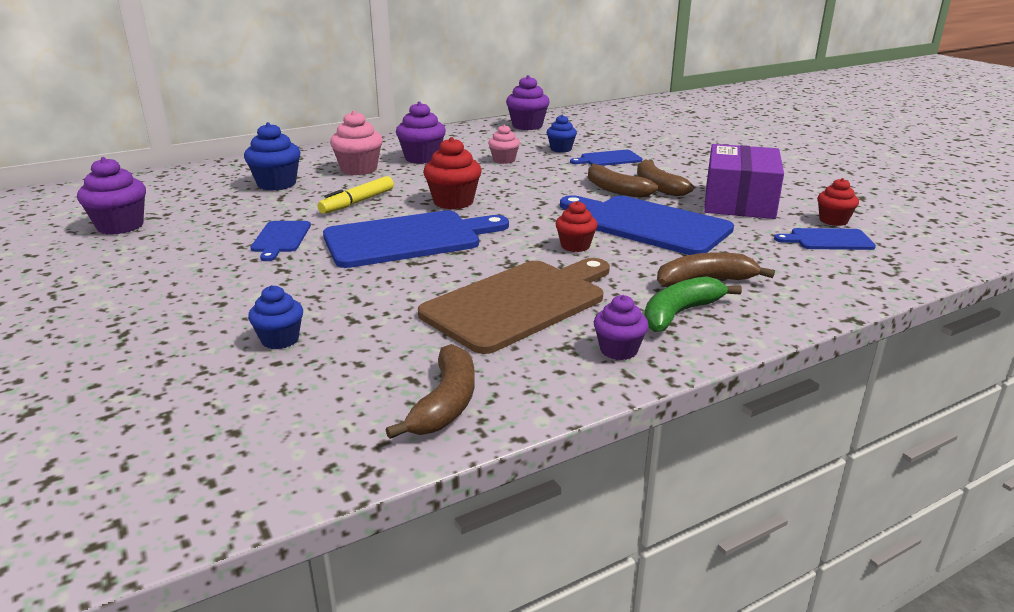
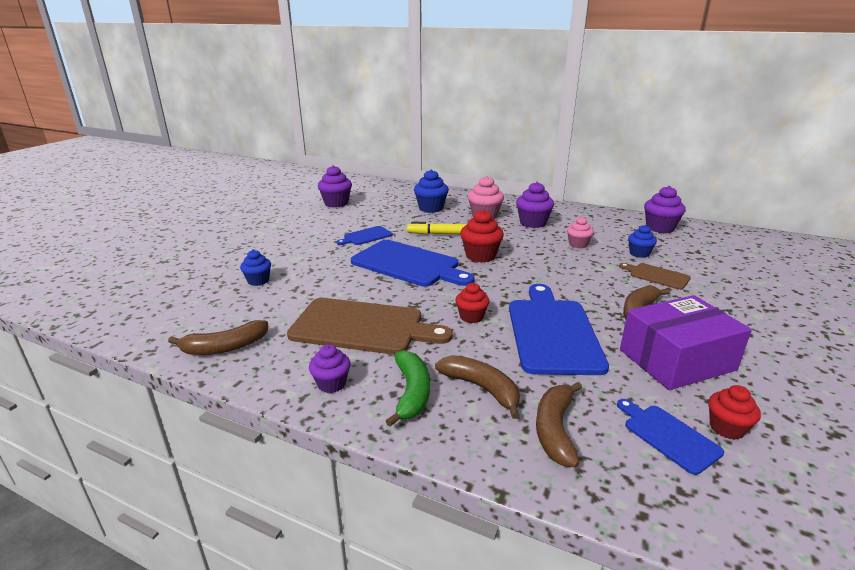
camera: 55 degrees right, 0 degrees up
blue cutting board [570,150,642,166] -> brown cutting board [619,263,691,290]
brown banana [588,163,658,198] -> brown banana moved to [536,382,582,467]
green banana [644,276,742,332] -> green banana turned 75 degrees clockwise [386,350,430,427]

